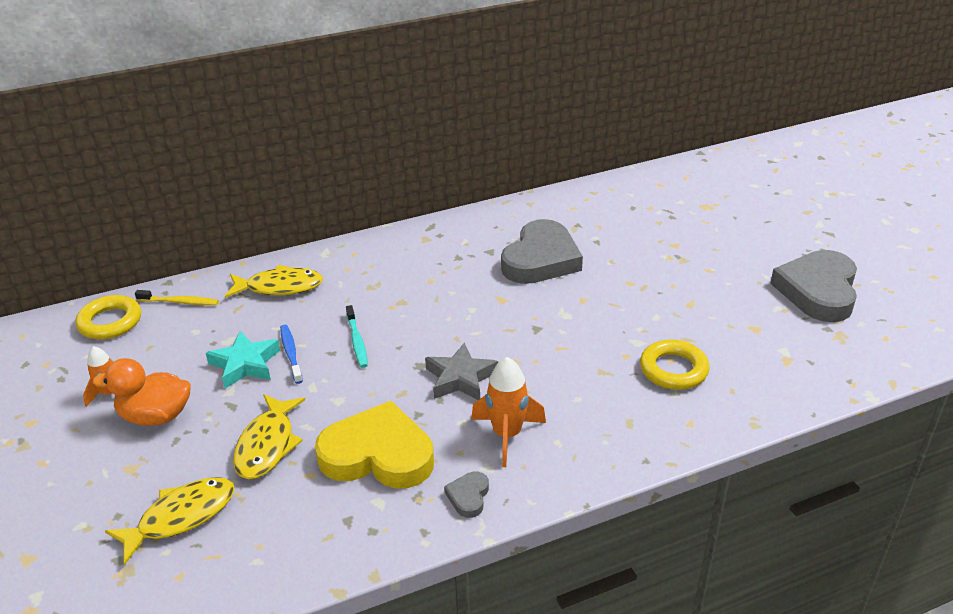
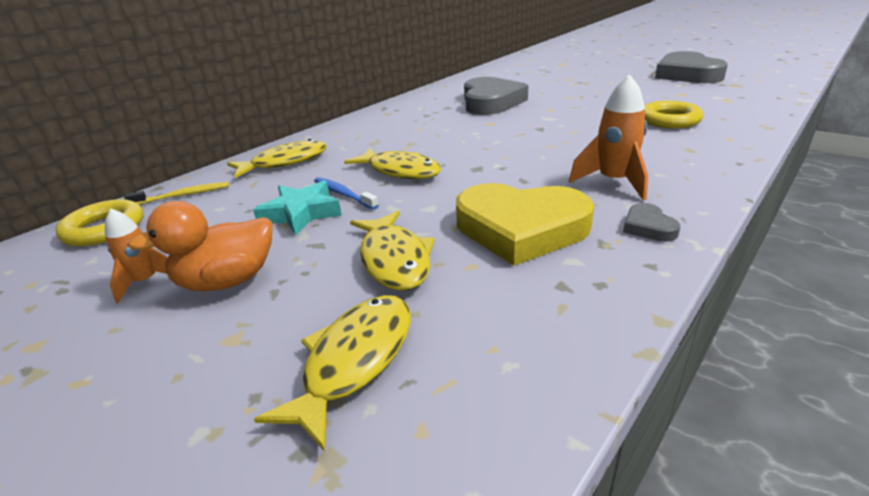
camera: 25 degrees left, 5 degrees down
yellow heart [315,401,434,489] -> yellow heart turned 150 degrees counterclockwise [456,183,594,266]
turquoise toothbrush [346,305,368,368] -> yellow fish [344,148,441,179]
grey star [425,342,498,400] -> none

